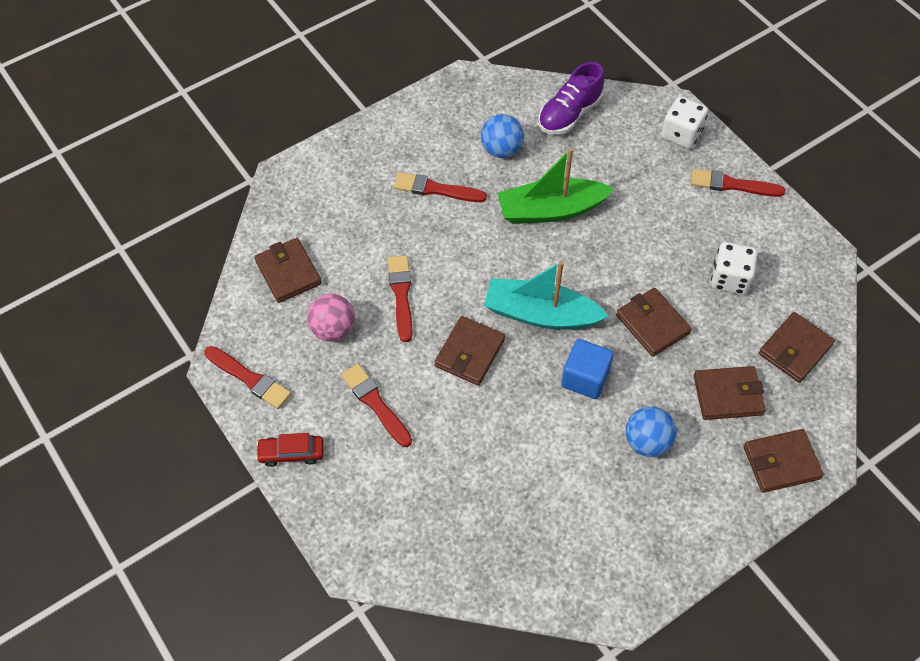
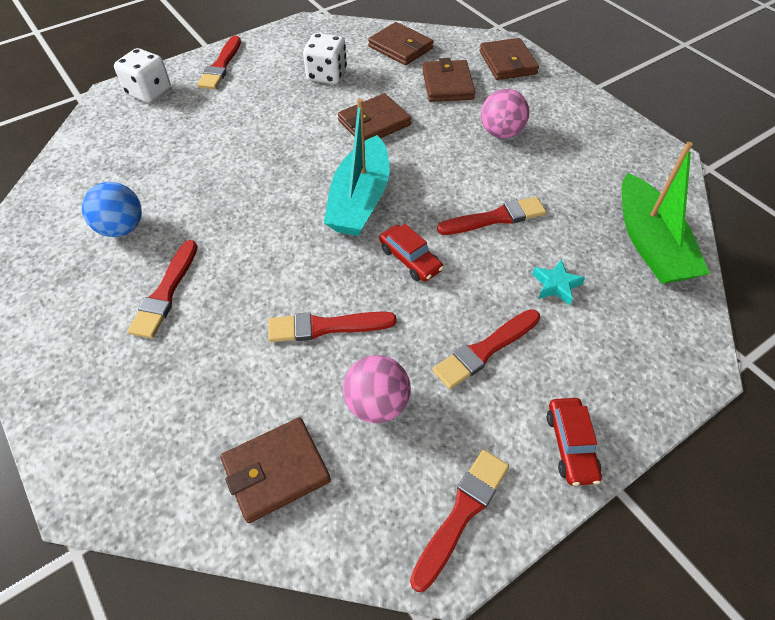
camera: 90 degrees left, 5 degrees down
brown wallet [435,316,505,386] -> red car [379,224,444,282]
green boat [498,148,614,224] -> green boat moved to [622,142,710,284]
purple shoe [538,62,605,135] -> none
blue cube [561,339,614,399] -> none
blue ball [626,406,677,457] -> pink ball [481,89,529,139]
none -> red brush [437,197,546,235]
none -> turquoise star [532,259,585,305]

